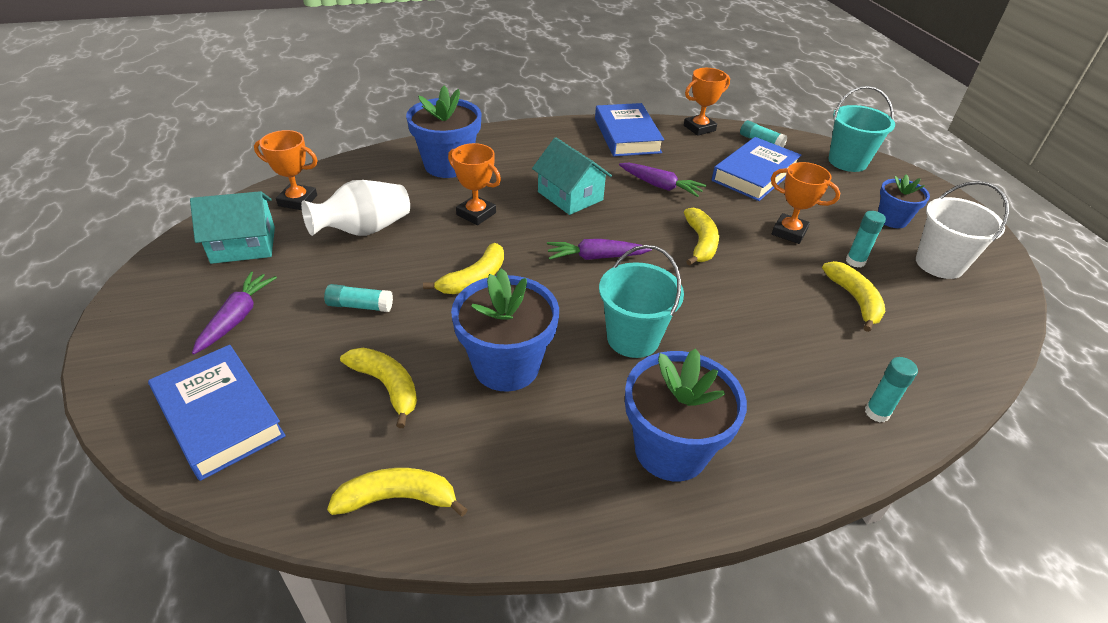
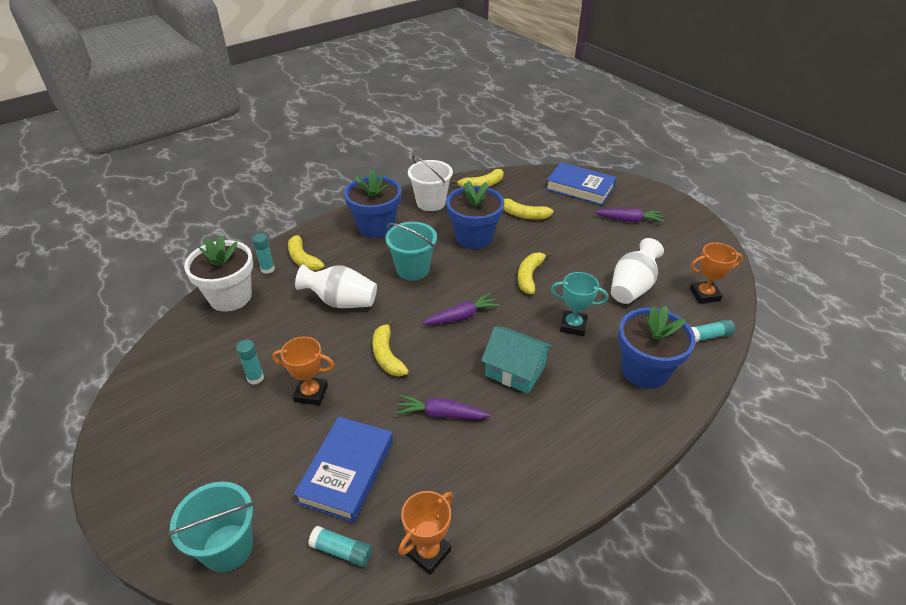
camera: 160 degrees right, 0 degrees up
turquoise house [190,191,275,264] -> none
purple carrot [192,272,277,354] -> purple carrot turned 75 degrees counterclockwise [594,209,664,222]
turquoise glue stick [324,284,393,312] -> turquoise glue stick moved to [691,319,735,342]
orange trophy [448,143,501,225] -> turquoise trophy [551,272,608,336]
blue book [595,103,664,156] -> none
yellow banana [822,261,885,332] -> yellow banana moved to [288,231,324,271]
blue flower pot [878,174,930,228] -> none
white bucket [916,181,1009,279] -> white bucket moved to [408,155,453,211]
none -> white flower pot [184,235,253,312]
none -> white vase [295,264,377,308]

